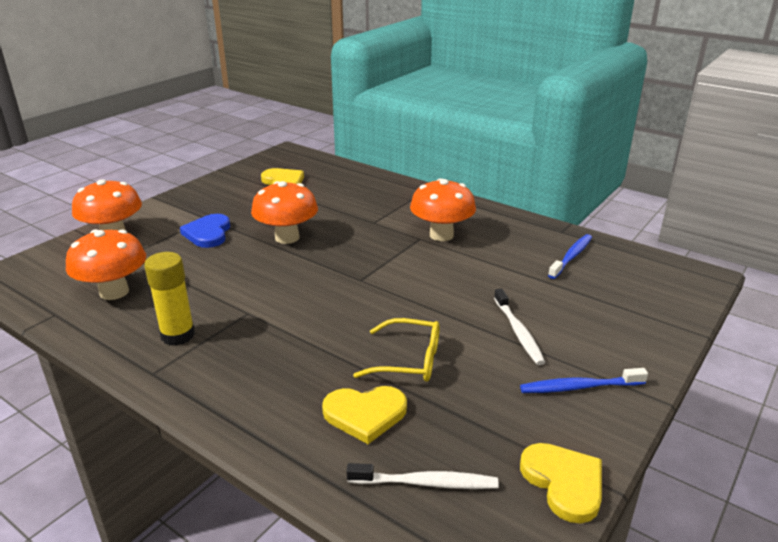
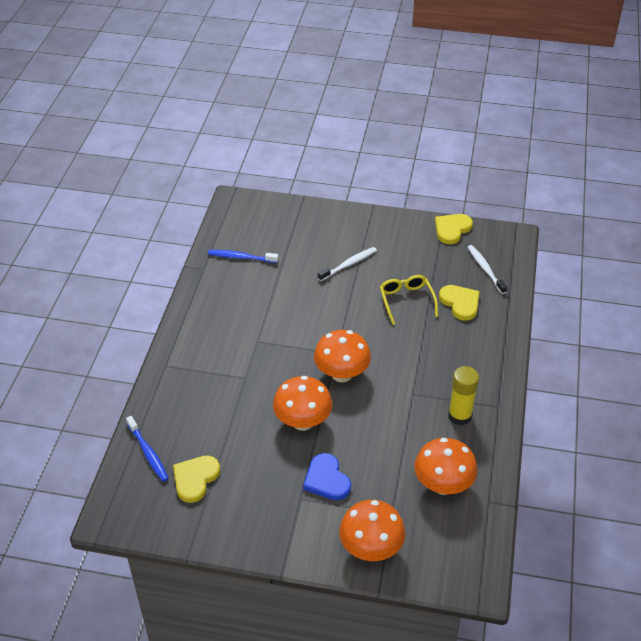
camera: 115 degrees left, 15 degrees up
blue heart [180,214,230,248] -> blue heart turned 90 degrees clockwise [303,453,351,500]
orange mushroom [410,178,476,241] -> orange mushroom moved to [314,330,371,382]
blue toothbrush [520,368,648,393] -> blue toothbrush moved to [126,416,169,482]

